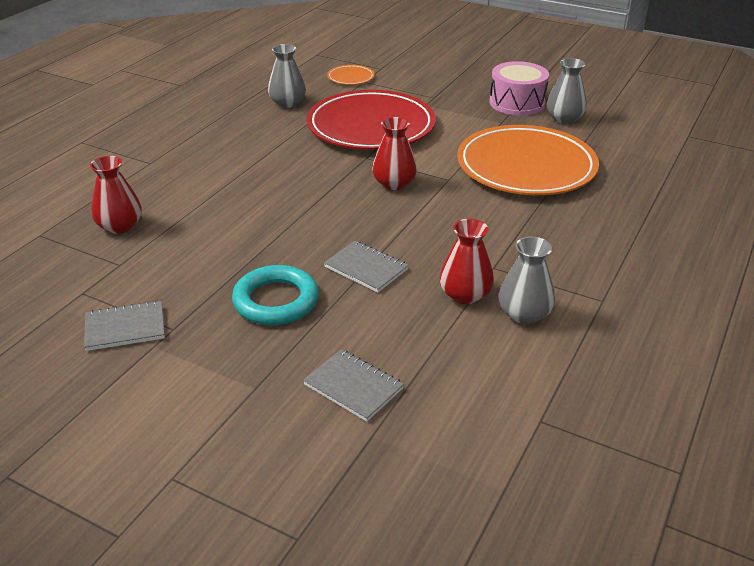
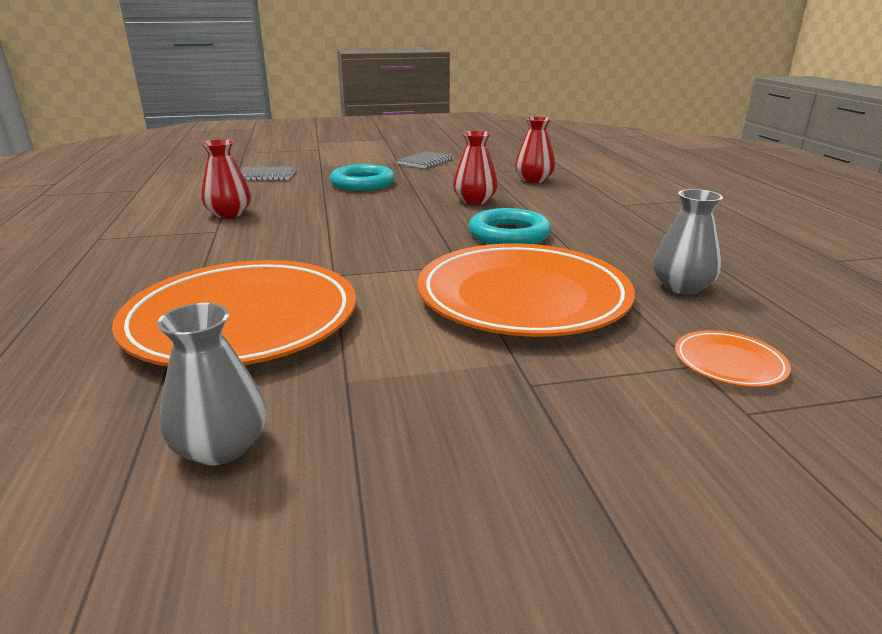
camera: 140 degrees right, 10 degrees down
red plate [307,90,436,150] -> orange plate [418,243,635,337]
grey notebook [324,241,409,292] -> none
red vase [372,117,417,190] -> red vase moved to [453,131,498,205]
pink drum [490,61,549,116] -> none
grey vase [498,237,555,324] -> none
none -> turquoise ring [468,208,551,244]

